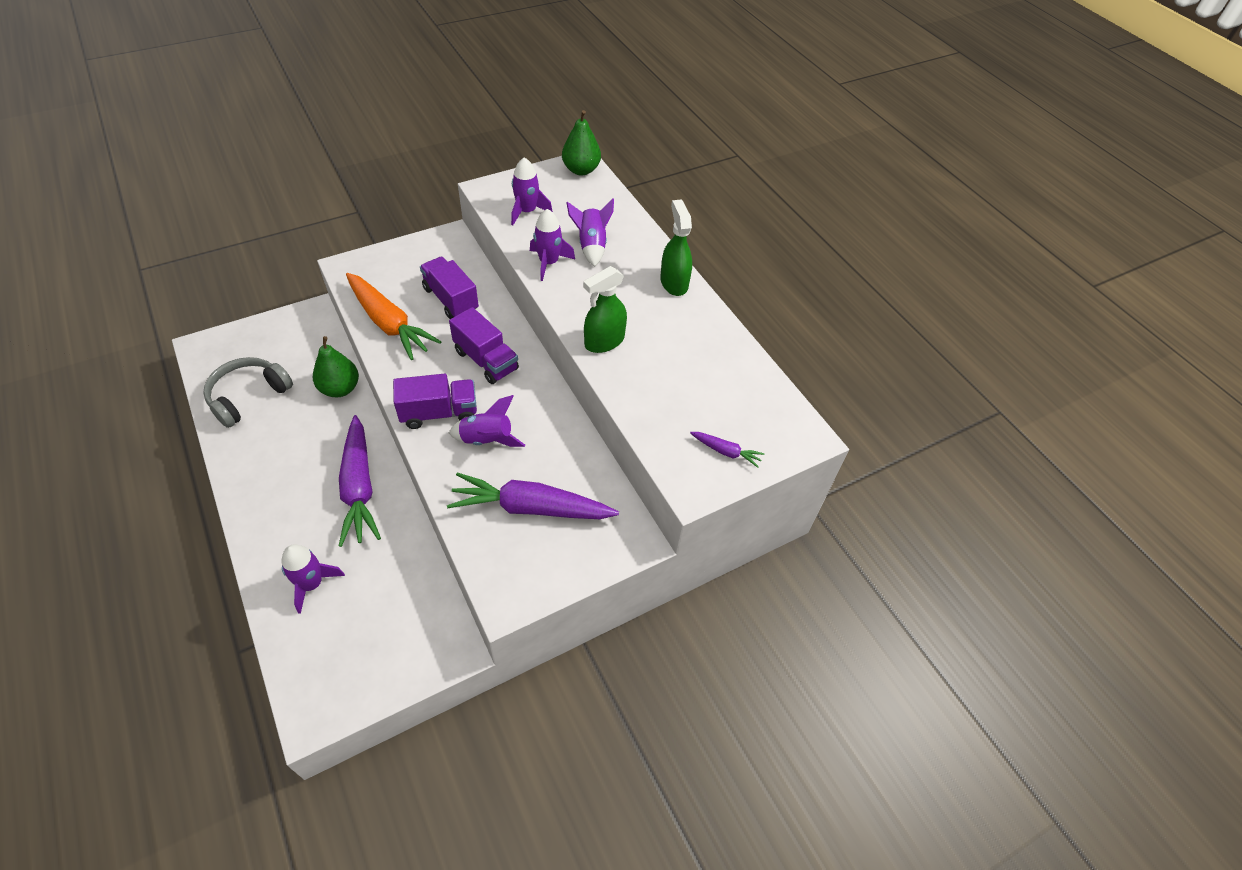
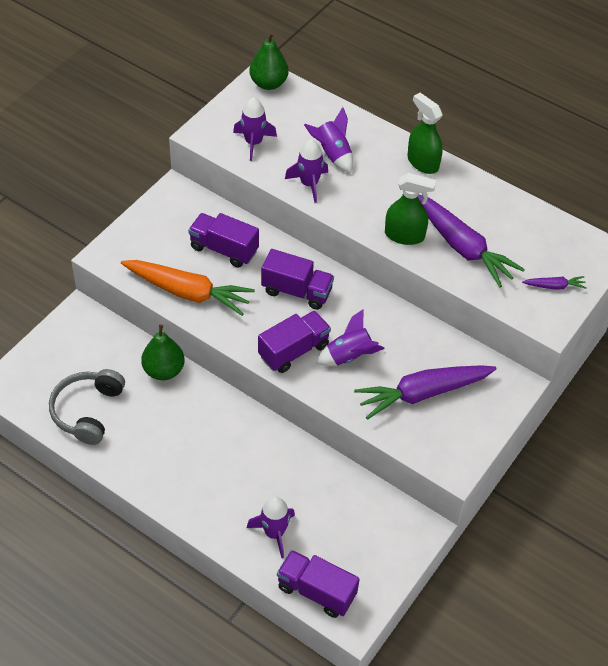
camera: 25 degrees left, 0 degrees up
purple carrot [339,415,381,547] -> purple carrot moved to [418,195,525,288]
green spray bottle [583,266,627,353] -> green spray bottle turned 105 degrees counterclockwise [385,173,436,245]
none -> purple truck [277,550,359,618]

